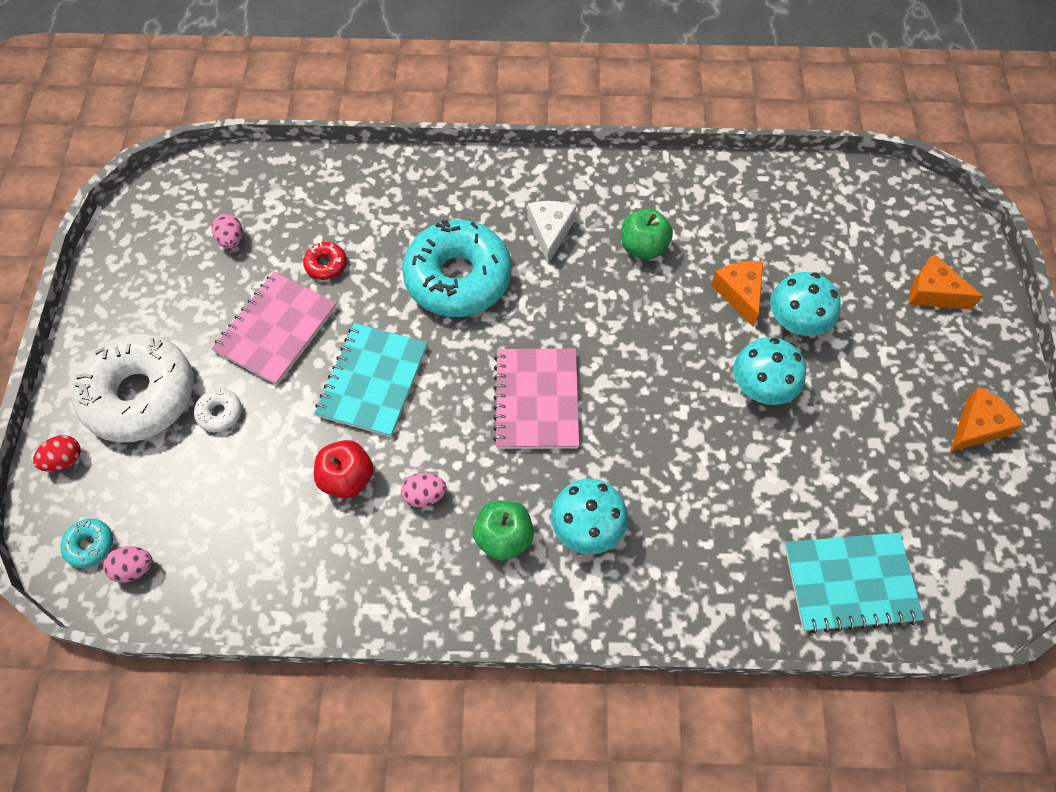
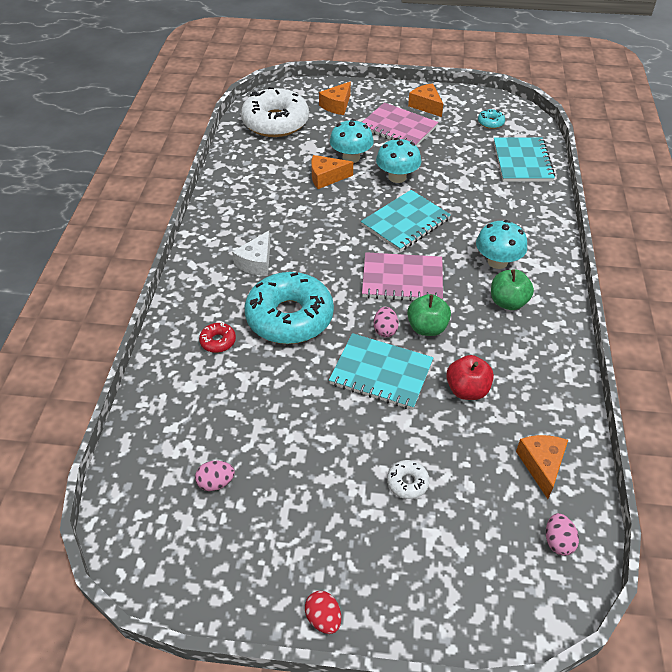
camera: 85 degrees left, 15 degrees down
red egg [33,435,81,472] -> red egg moved to [305,591,341,634]
turquoise donut [60,519,113,568] -> turquoise donut moved to [478,109,505,129]
white donut [72,334,194,442] -> white donut moved to [241,87,309,137]
pink notebook [212,272,337,385] -> pink notebook moved to [362,102,438,146]
red donut [303,242,347,280] -> red donut moved to [199,322,236,353]
pink egg [401,473,447,507] -> pink egg moved to [374,307,399,337]
white cheese [527,201,576,264] -> white cheese turned 75 degrees counterclockwise [232,231,270,276]
green apple [621,209,673,259] -> green apple moved to [407,294,451,336]
none -> turquoise notebook [361,190,451,252]
none -> orange cheese [516,435,568,499]

